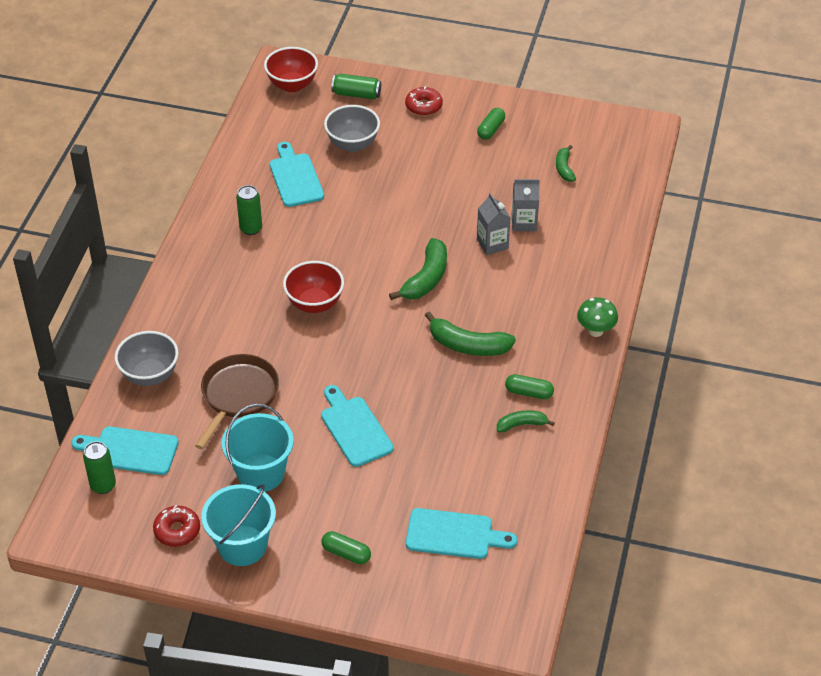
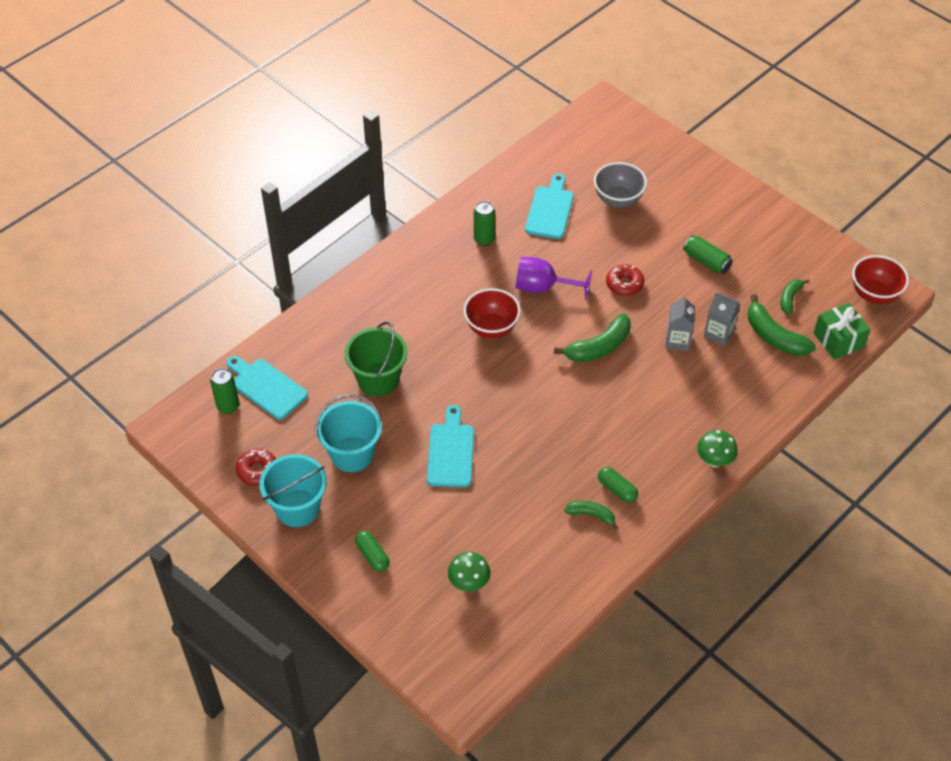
camera: 30 degrees right, 5 degrees up
grey bowl [115,331,178,386] -> none
brown pan [195,354,279,449] -> green bucket [345,322,408,397]
red bowl [264,47,318,92] -> red bowl moved to [852,255,909,304]
green can [332,74,381,100] -> green can moved to [683,235,733,274]
red donut [405,86,443,116] -> red donut moved to [606,264,644,296]
turquoise cutting board [406,508,517,559] -> green mushroom [448,552,490,592]
green banana [425,312,516,356] -> green banana moved to [748,294,816,356]
green capsule [477,108,505,140] -> none
none -> purple goblet [516,257,592,300]
none -> green gift [814,303,871,360]

